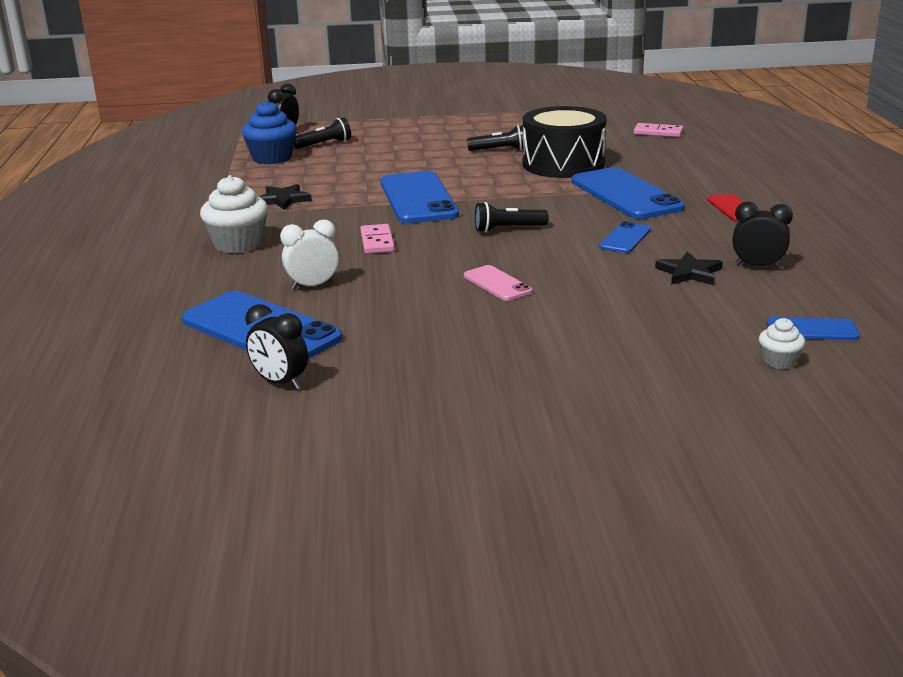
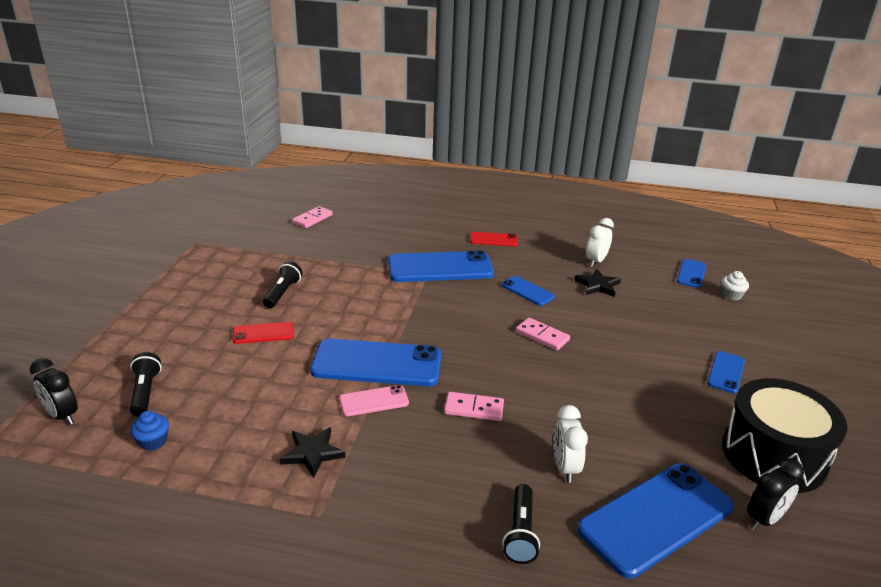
camera: 75 degrees left, 5 degrees up
white cupcake [200,175,268,253] -> none
blue cupcake [242,100,297,164] -> blue cupcake [130,411,169,451], size x0.52
pink phone [464,265,532,301] -> pink phone moved to [339,385,409,416]
black flashlight [475,202,549,233] -> black flashlight moved to [502,484,540,564]
black drum [523,106,607,178] -> black drum moved to [722,378,847,493]
black clock [733,202,793,269] -> white clock [586,218,614,267]
none -> red phone [232,322,294,344]
none -> pink domino [516,318,570,350]
none -> blue phone [707,351,745,393]

